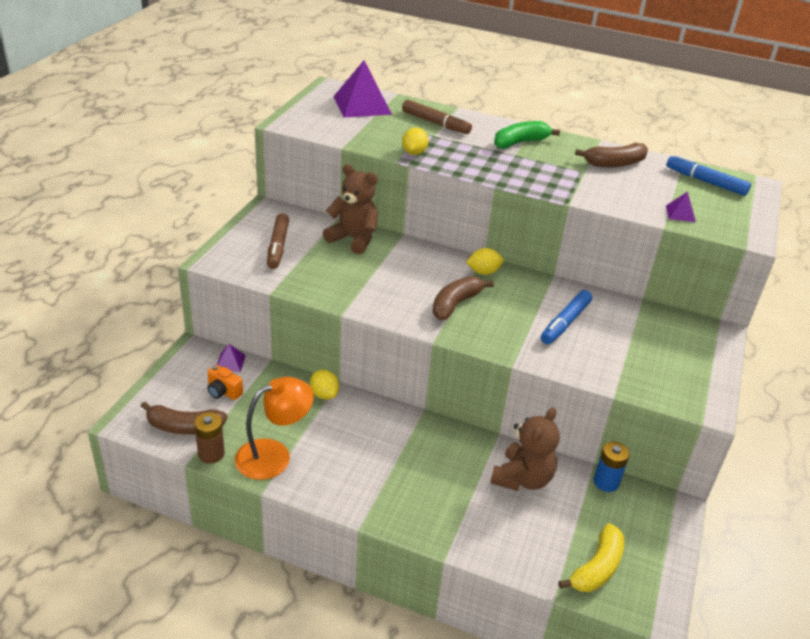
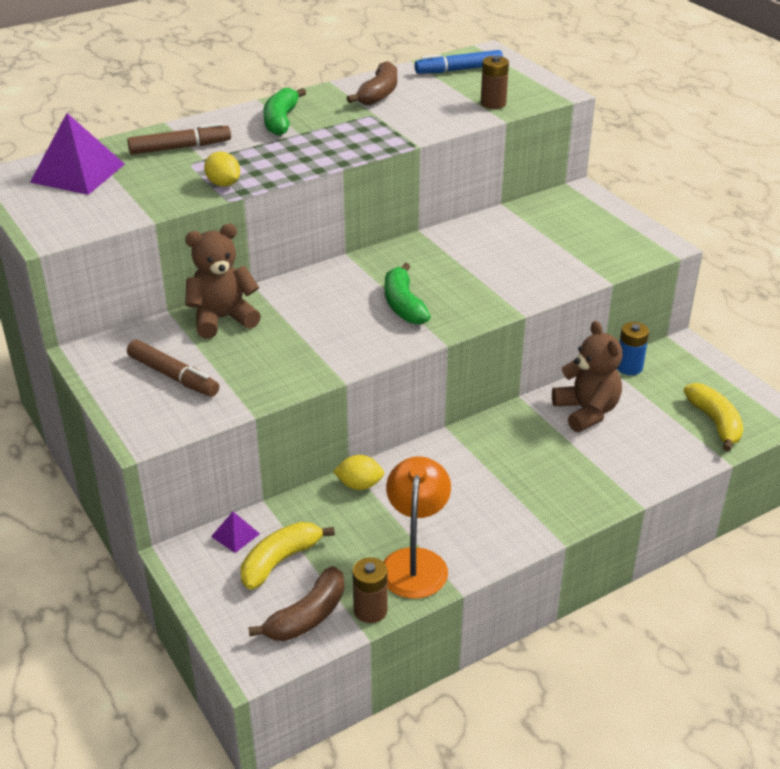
camera: 50 degrees left, 0 degrees up
orange camera [207,365,243,400] -> yellow banana [241,522,335,590]
brown banana [432,276,494,320] -> green banana [385,263,431,325]
yellow lemon [466,248,504,275] -> none
blue marker [541,290,592,344] -> none
purple pyramid [666,192,696,222] -> brown battery [481,56,509,109]

